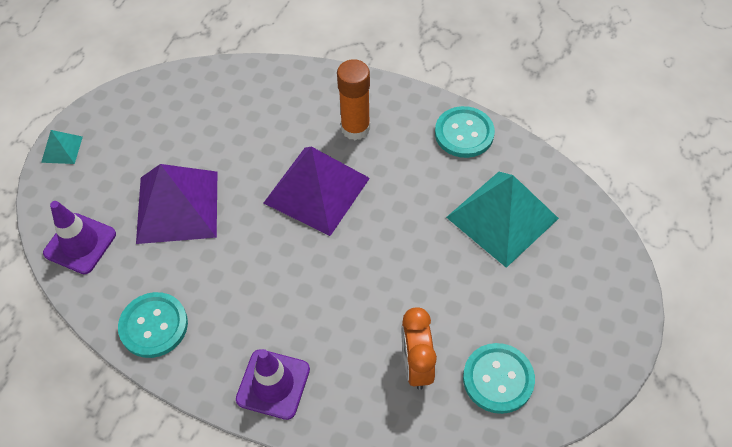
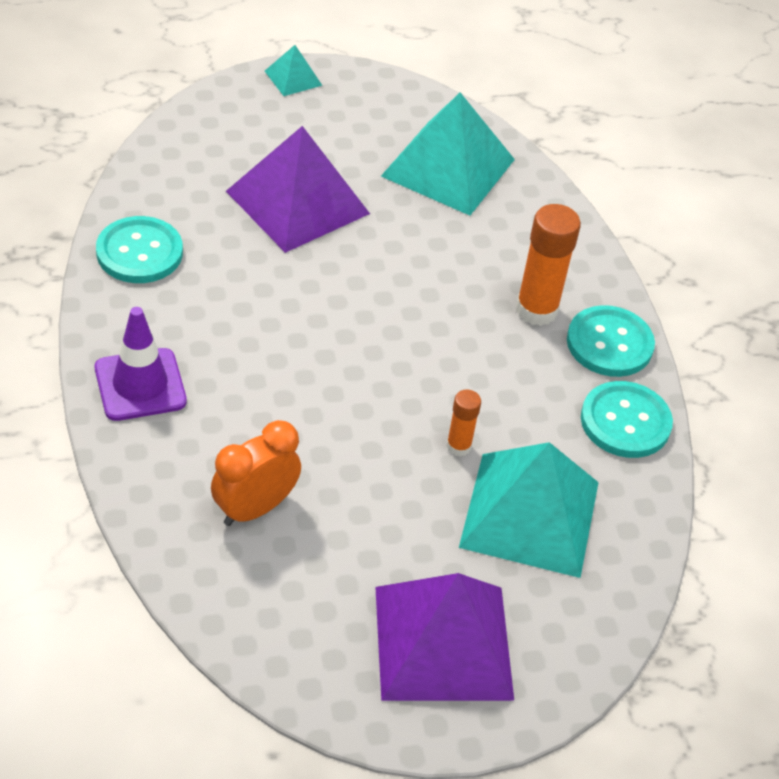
camera: 50 degrees right, 10 degrees down
purple traffic cone [43,201,116,274] -> none
purple pyramid [264,147,370,236] -> purple pyramid moved to [375,573,514,701]
turquoise button [463,343,535,414] -> turquoise button moved to [567,305,655,377]
none -> turquoise pyramid [381,92,515,215]
none -> orange glue stick [446,389,481,457]

